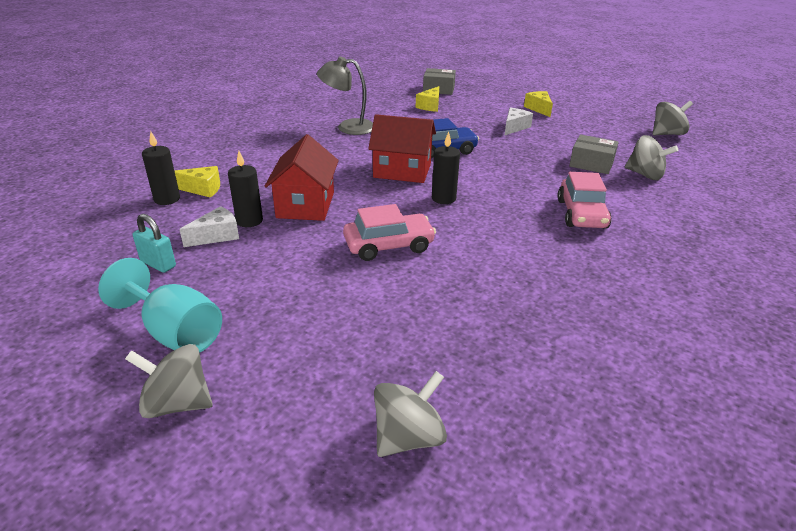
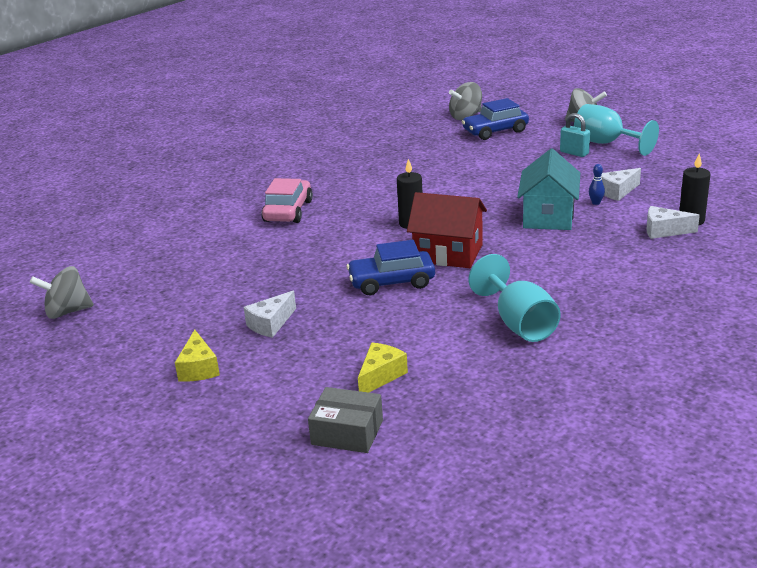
camera: 170 degrees left, 5 degrees down
turquoise padlock [133,214,176,273] -> turquoise padlock moved to [560,113,590,157]
yellow cheese [174,166,220,198] -> white cheese [646,206,700,239]
black candle [228,151,263,227] -> blue bowling pin [589,164,605,205]
red house [265,134,339,221] -> turquoise house [517,148,580,230]
grey lamp [317,56,373,135] -> turquoise goblet [469,254,561,342]
pink car [343,204,436,261] -> none
grey box [569,135,619,174] -> none
grey spinning top [625,135,678,180] -> none
none -> blue car [462,98,529,140]

